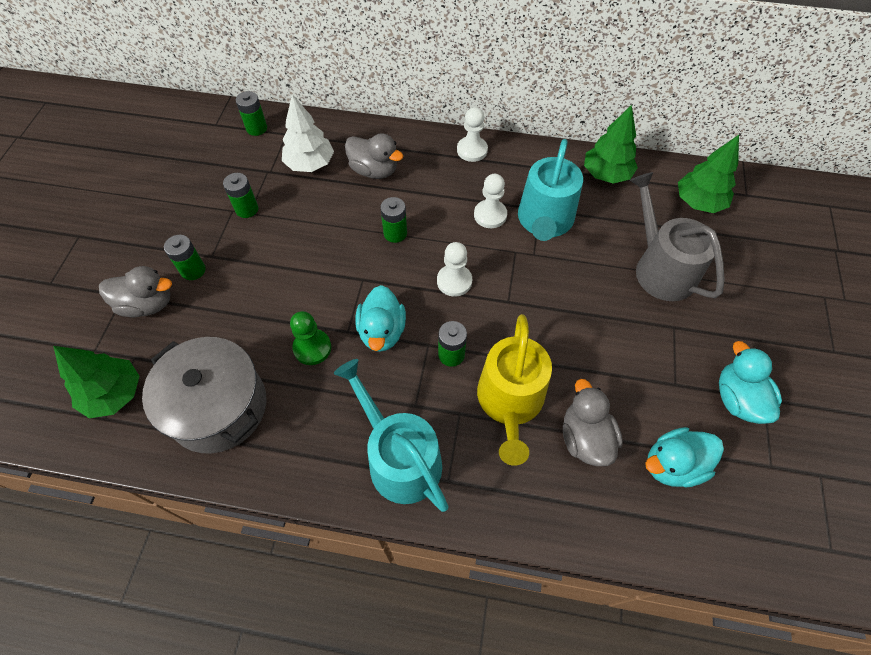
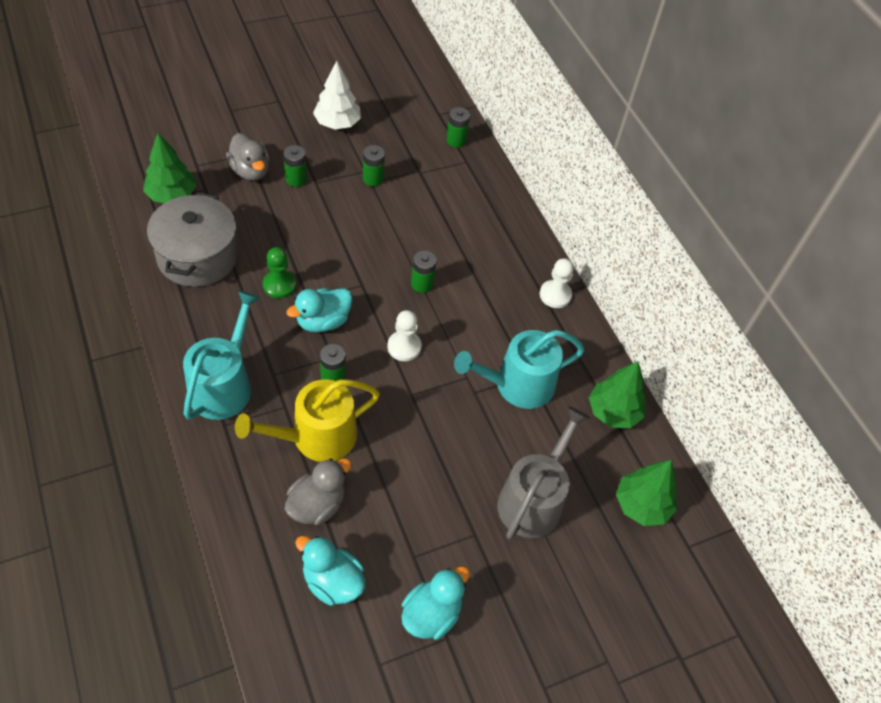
camera: 50 degrees right, 5 degrees down
white tree [282,94,334,172] -> white tree moved to [313,61,361,129]
grey duck [345,133,403,179] -> none
white pawn [474,174,507,228] -> none

